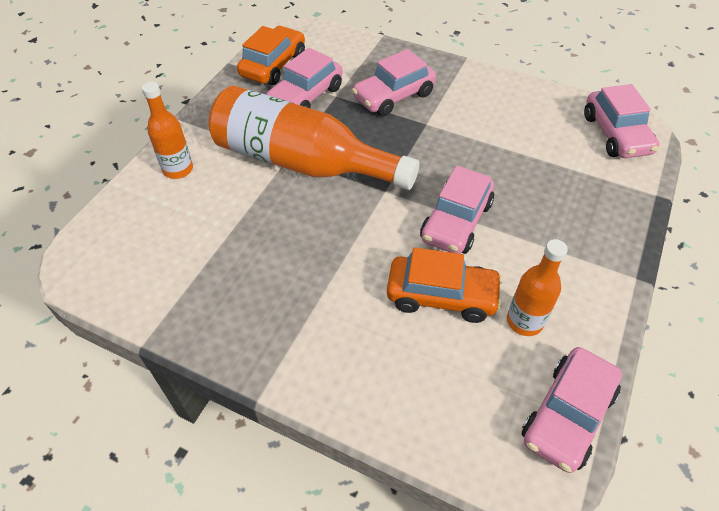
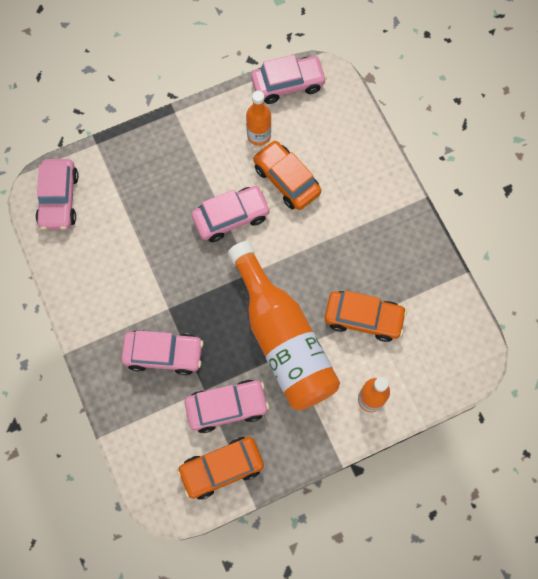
camera: 140 degrees left, 20 degrees up
pink car [584,84,659,158] -> pink car turned 150 degrees clockwise [36,159,79,230]
none -> orange car [325,291,407,342]

